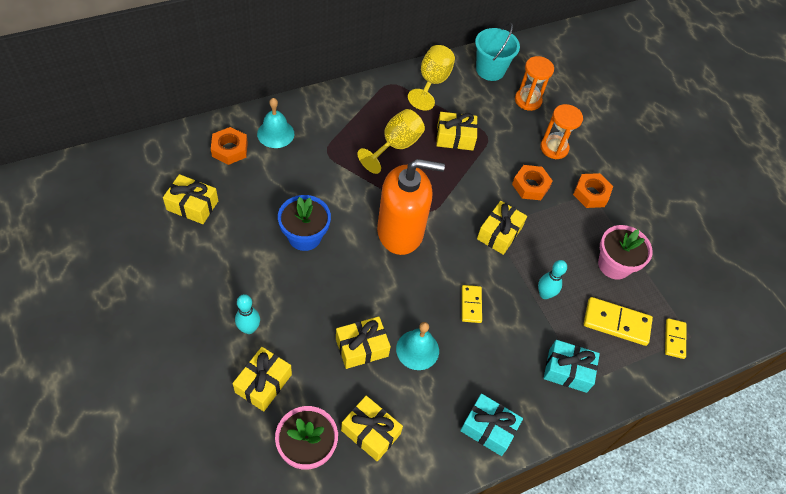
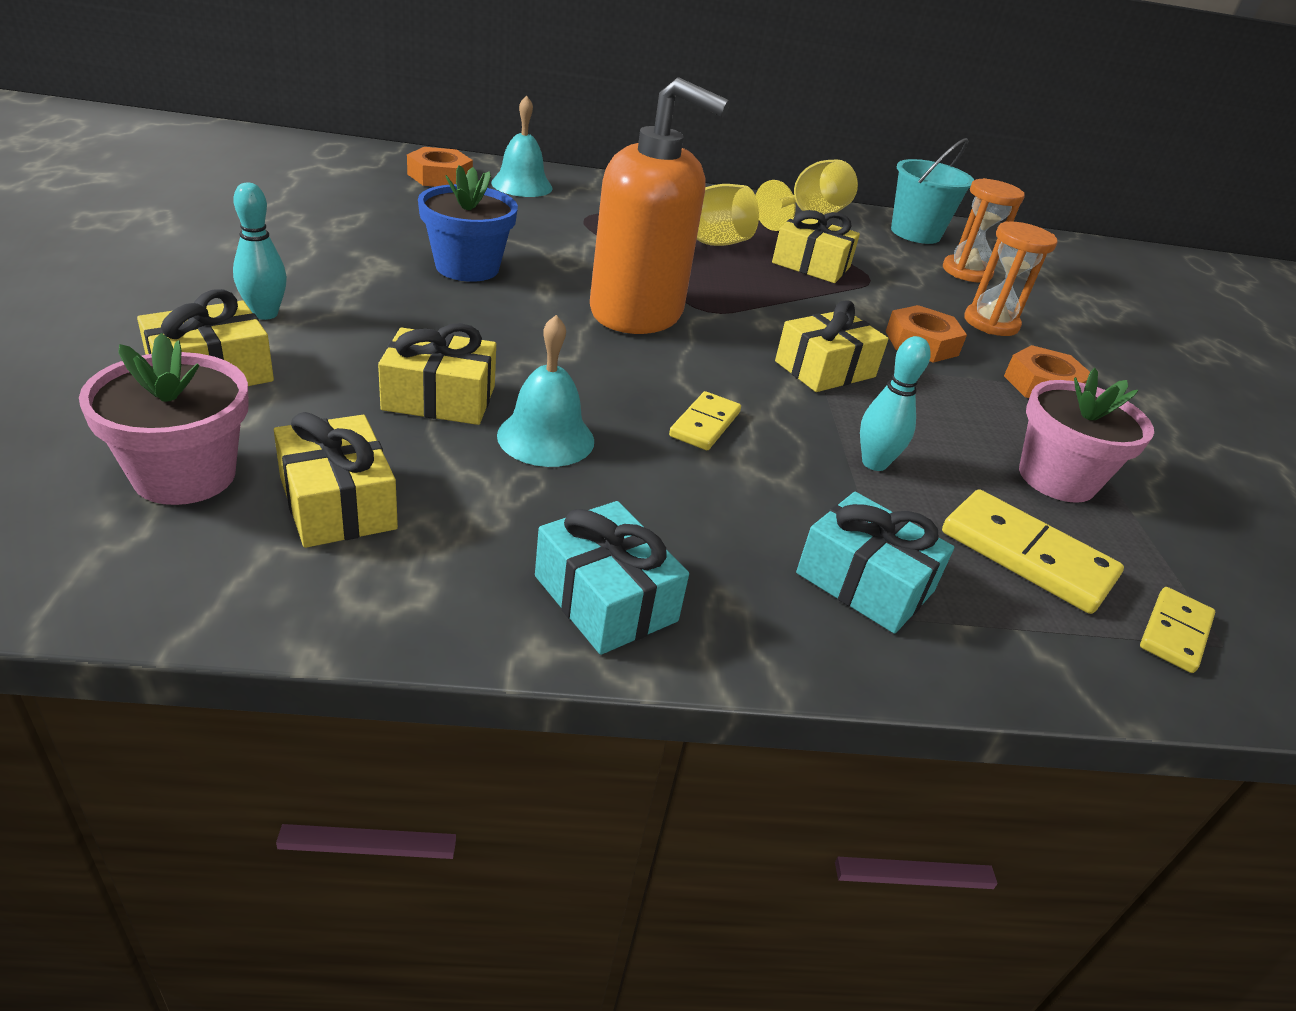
camera: 25 degrees right, 20 degrees down
yellow gift [163,174,218,224] -> none

